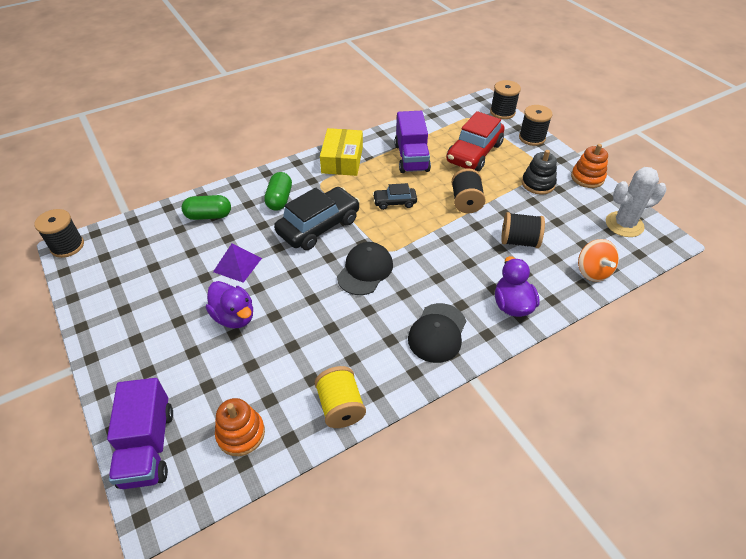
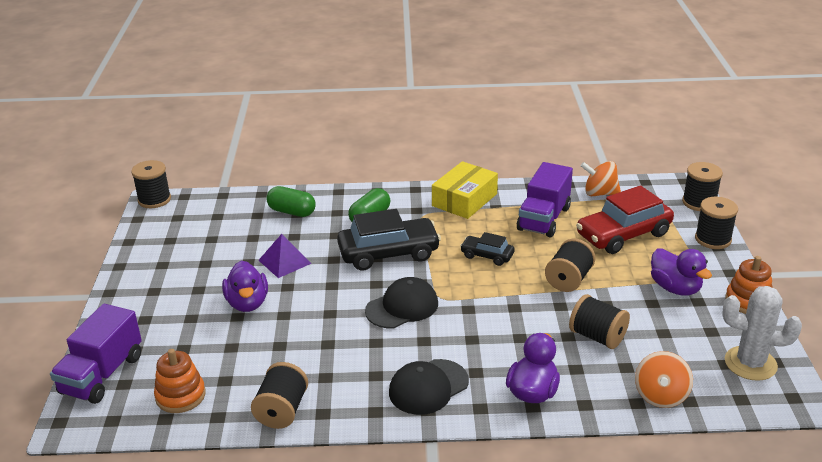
camera: 30 degrees right, 15 degrees down
yellow spool [315,366,366,428] -> black spool [251,362,308,429]
black stacking toy [522,150,557,195] -> purple duck [651,248,712,296]
none -> orange spinning top [581,161,621,196]

